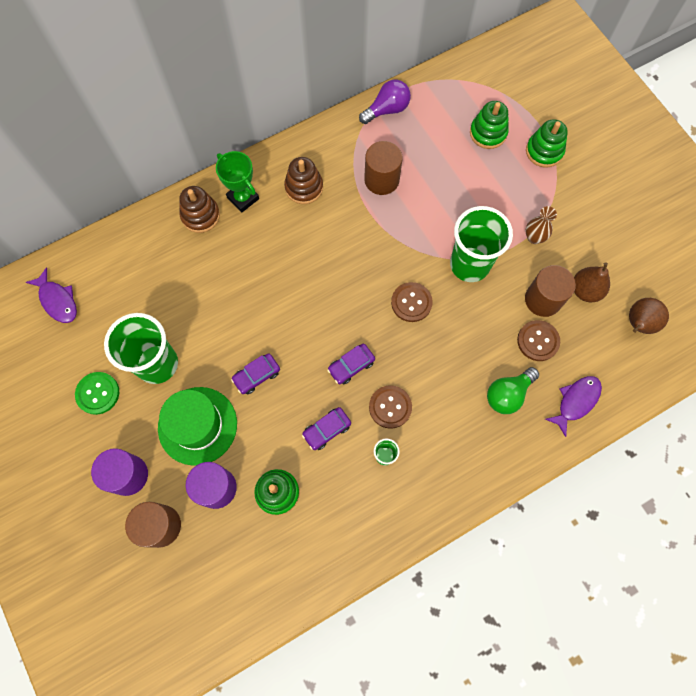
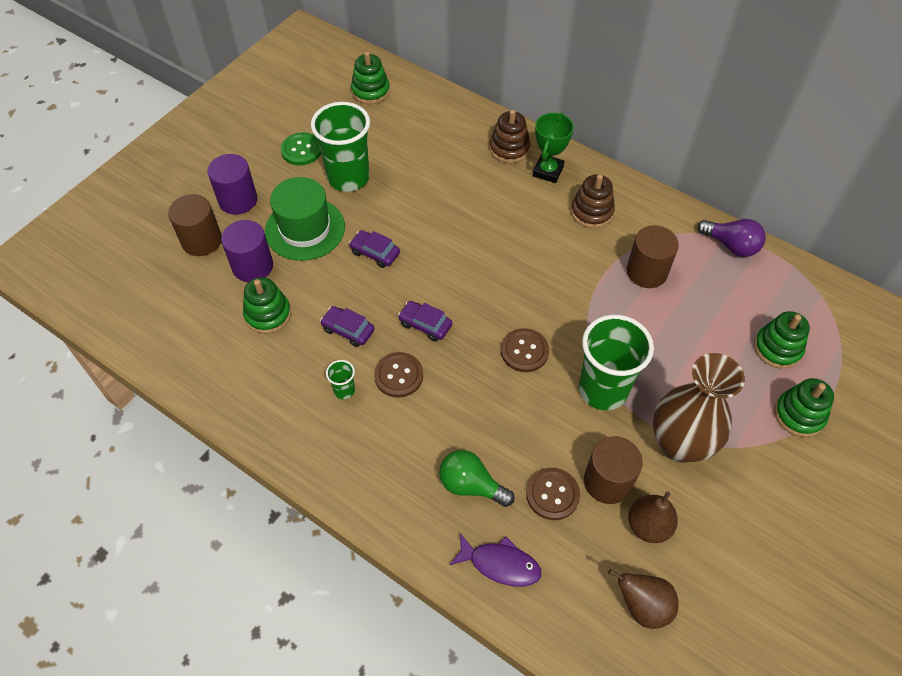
camera: 65 degrees right, 15 degrees down
purple fish [26,267,77,323] -> green stacking toy [351,52,390,104]
brown vase [525,206,557,244] -> brown vase [653,353,745,463], size x2.19

